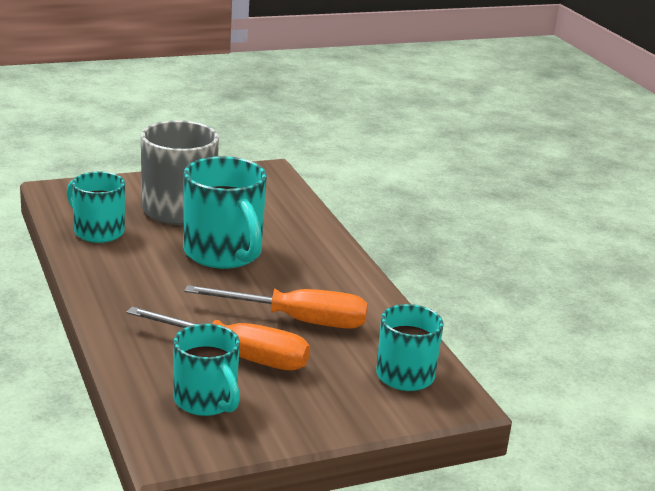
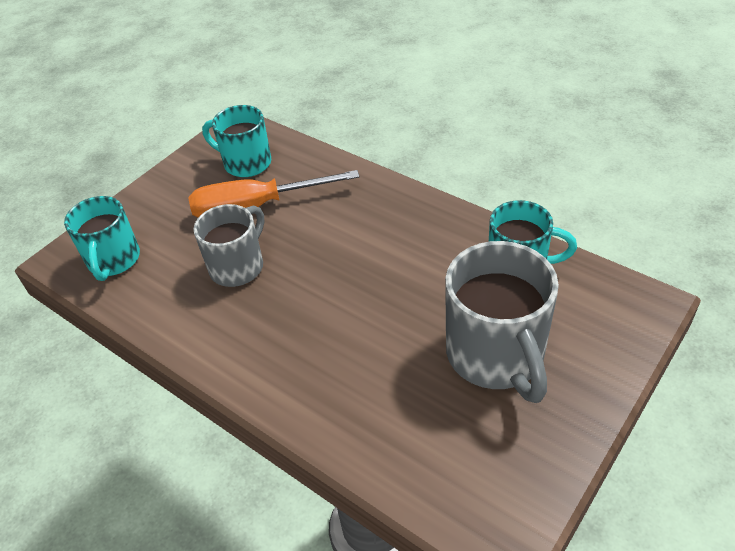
camera: 155 degrees right, 20 degrees up
turquoise mug [183,156,267,269] -> none
orange screwdriver [184,285,368,329] -> grey mug [194,204,264,287]

